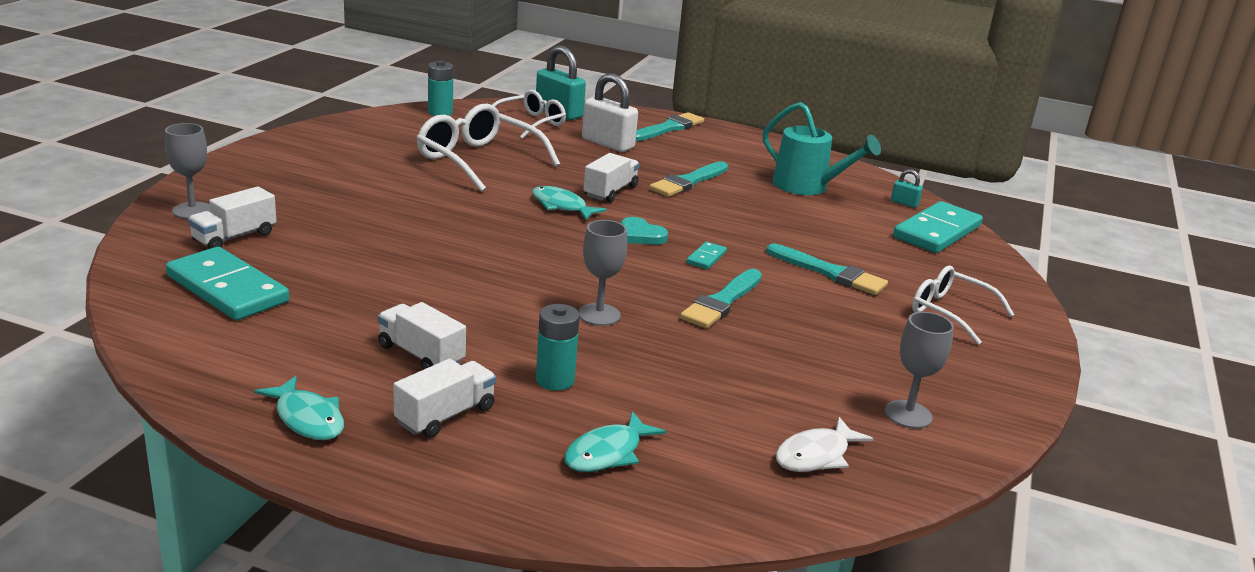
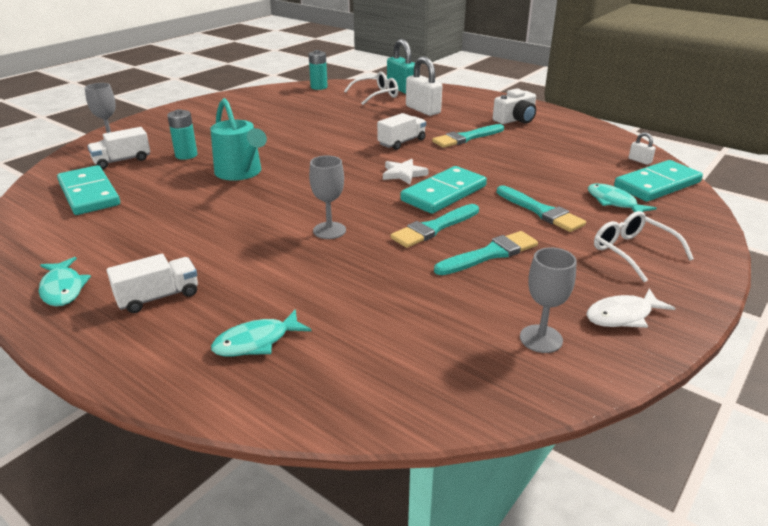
camera: 20 degrees right, 5 degrees up
white truck [378,302,466,370] -> none
white glasses [417,104,560,192] -> none
turquoise fish [532,186,607,220] -> turquoise fish moved to [588,184,657,212]
turquoise battery [536,304,580,391] -> turquoise battery moved to [167,109,198,160]
turquoise heart [621,217,668,245] -> white star [383,159,429,184]
turquoise brush [636,112,704,141] -> turquoise brush moved to [434,231,538,275]
turquoise domino [686,242,727,269] -> turquoise domino [400,166,487,214], size x2.27
turquoise watering can [763,102,881,195] -> turquoise watering can moved to [210,98,267,181]
white fish [775,417,874,472] -> white fish moved to [586,288,675,328]
turquoise padlock [891,169,923,208] -> white padlock [629,132,656,165]
none -> white camera [493,88,536,124]

